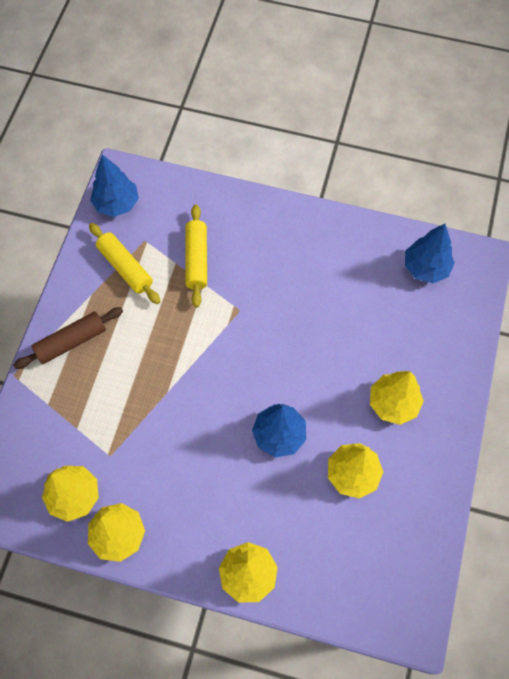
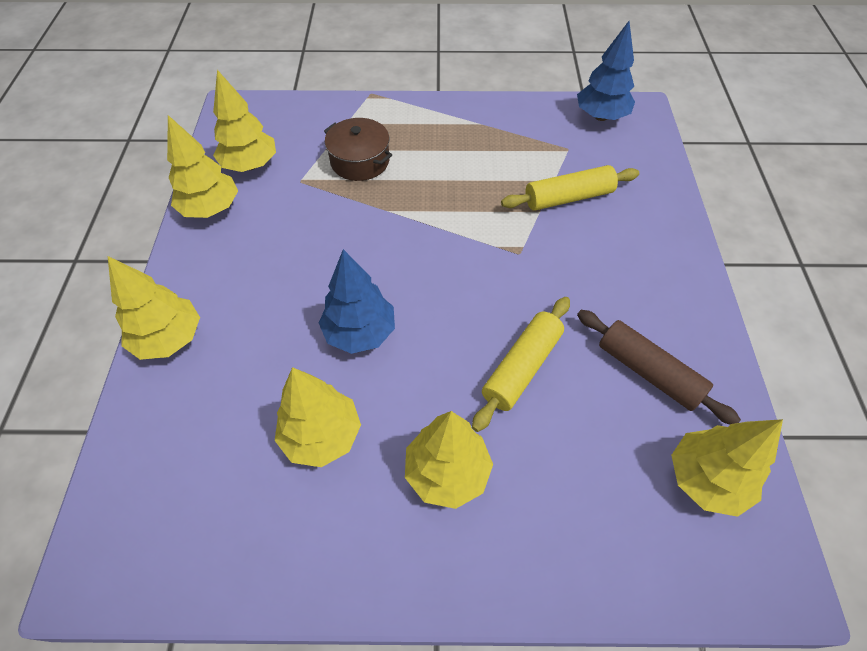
camera: 75 degrees right, 10 degrees down
brown rolling pin [13,307,123,369] -> brown rolling pin moved to [577,310,741,424]
yellow rolling pin [89,223,161,304] -> yellow rolling pin moved to [472,297,570,432]
blue tree [405,224,455,283] -> yellow tree [671,419,783,517]
none -> brown pot [324,118,392,181]

